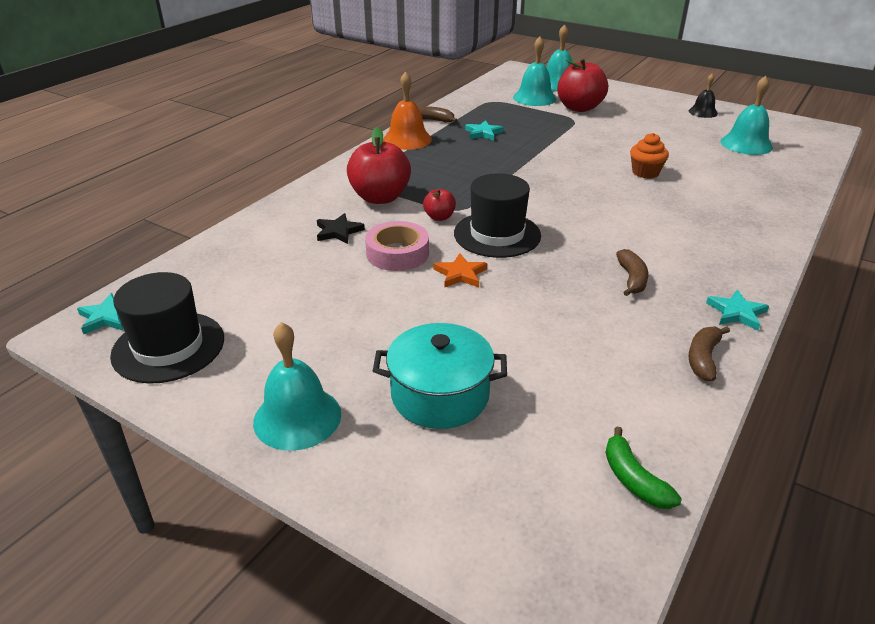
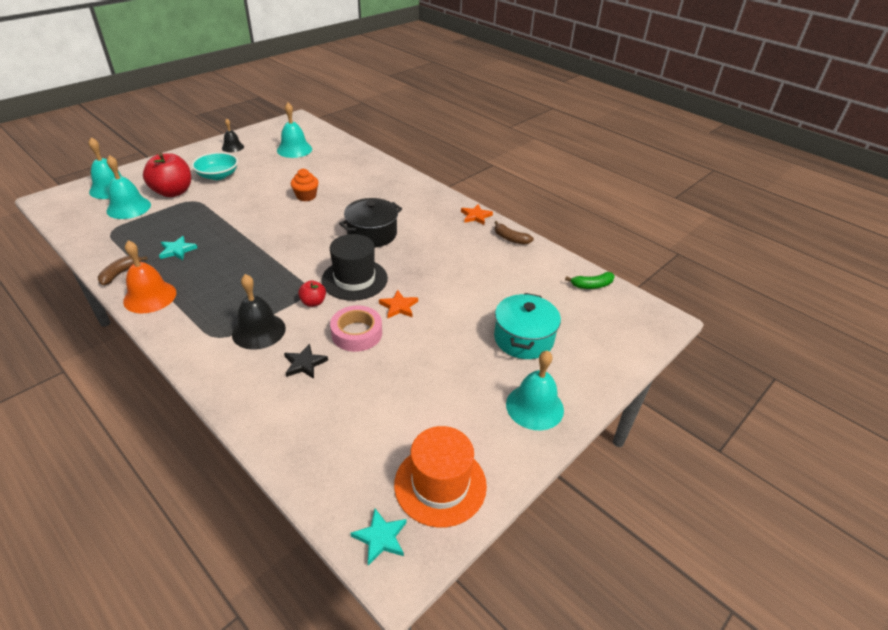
camera: 80 degrees left, 5 degrees up
black hat [110,272,224,384] -> orange hat [394,426,487,528]
red apple [347,127,411,204] -> black bell [232,274,286,350]
brown banana [616,249,649,296] -> none
turquoise star [706,290,769,331] -> orange star [461,204,493,225]
none -> turquoise bowl [192,152,238,180]
none -> black pot [339,198,402,247]

